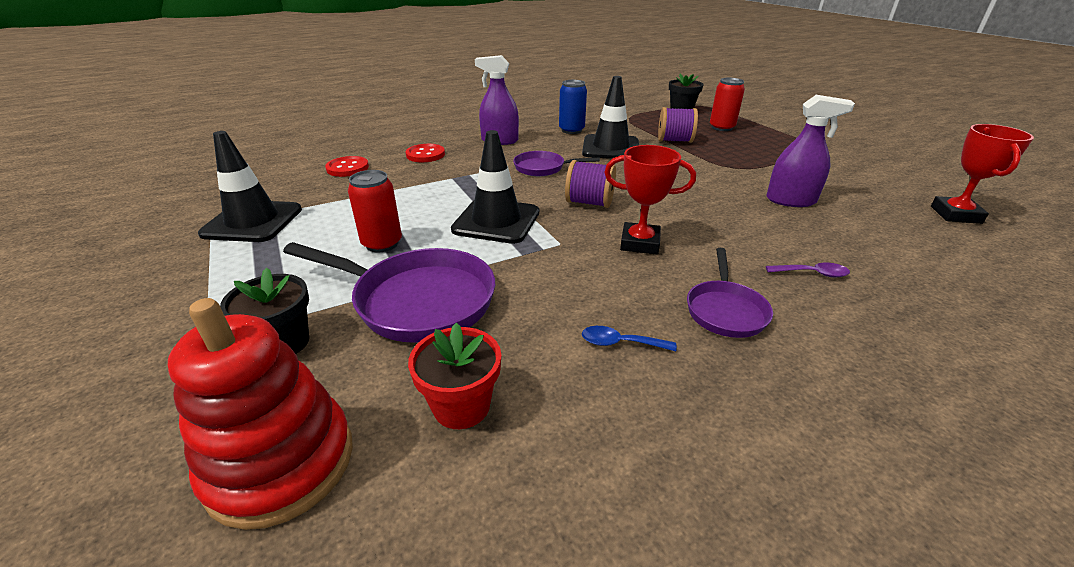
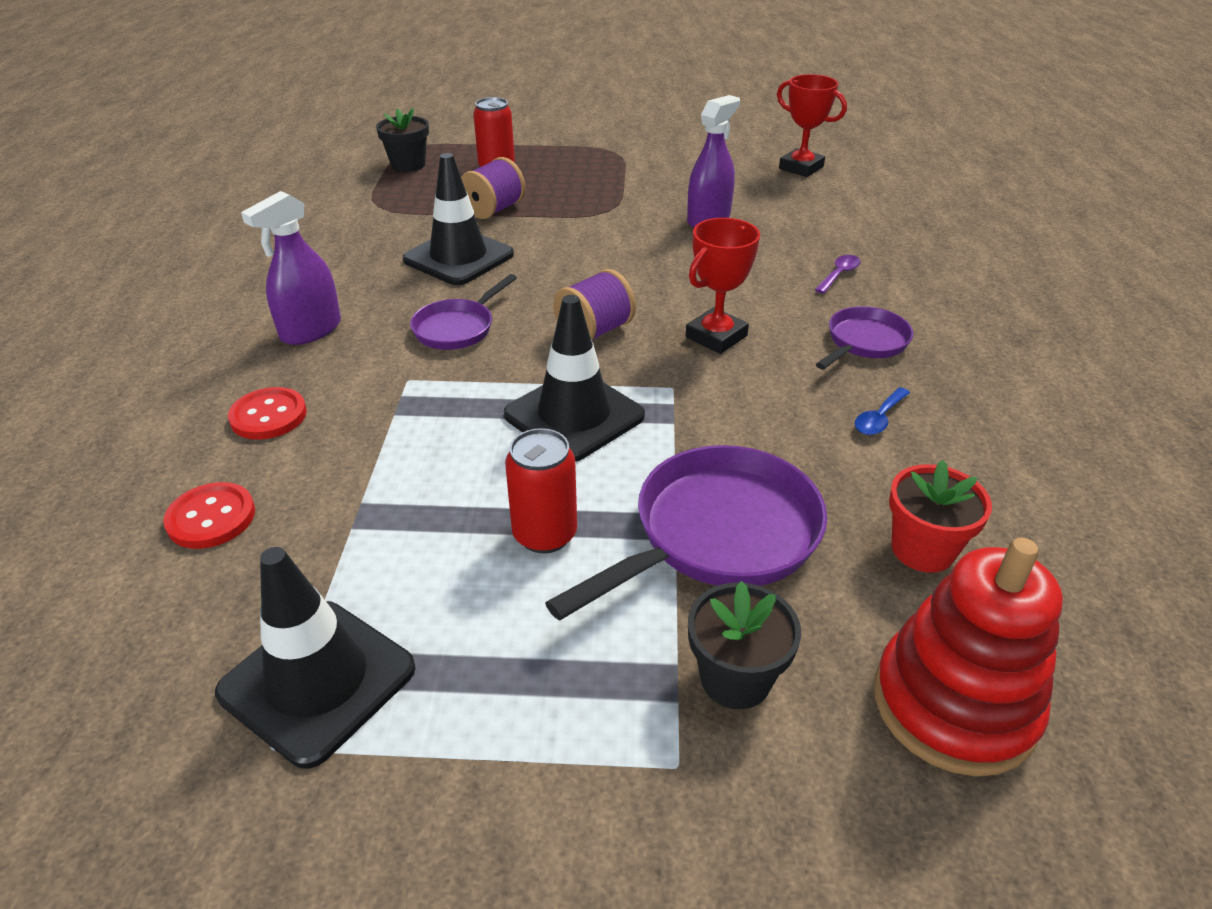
camera: 60 degrees left, 5 degrees up
blue can [559,80,587,134] -> none
purple pan [687,248,773,338] -> purple pan turned 90 degrees counterclockwise [816,306,913,369]

